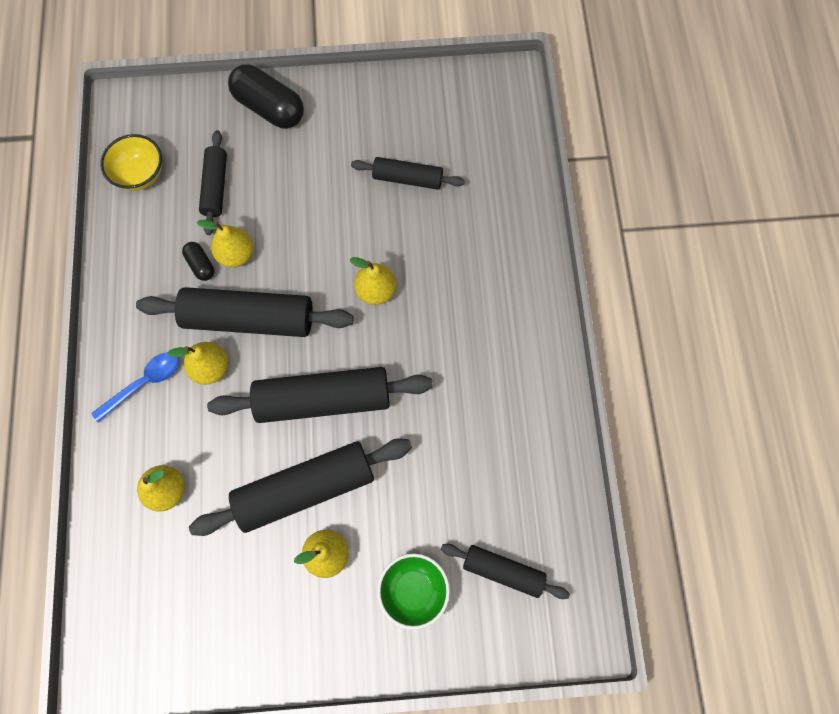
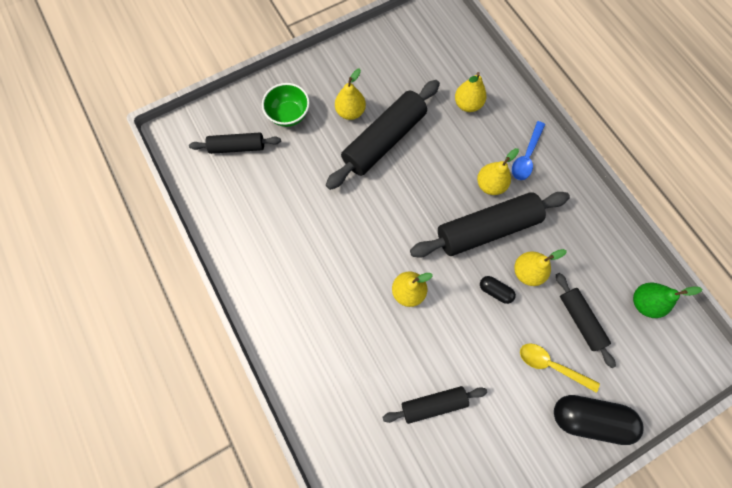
camera: 155 degrees right, 0 degrees up
yellow bowl [100,134,162,191] -> green pear [633,282,702,318]
black capsule [182,242,214,281] -> black capsule moved to [480,276,516,304]
black rolling pin [207,367,433,423] -> none
none -> yellow spoon [520,343,600,392]

